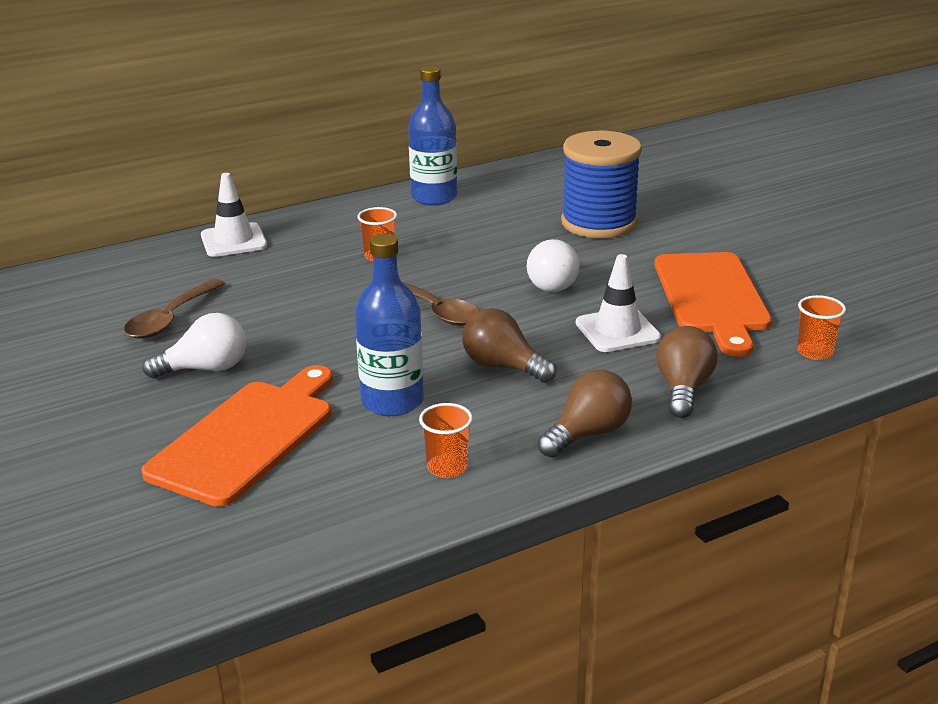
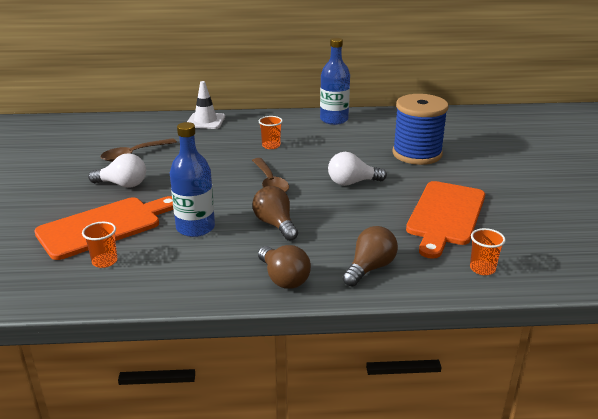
camera: 25 degrees right, 0 degrees up
orange cup [419,403,473,478] -> orange cup moved to [82,222,117,268]
white light bulb [527,239,580,292] -> white light bulb turned 60 degrees clockwise [328,152,387,186]
brown light bulb [538,370,632,457] -> brown light bulb turned 75 degrees clockwise [258,245,311,289]
white traffic cone [576,254,661,352] -> none

